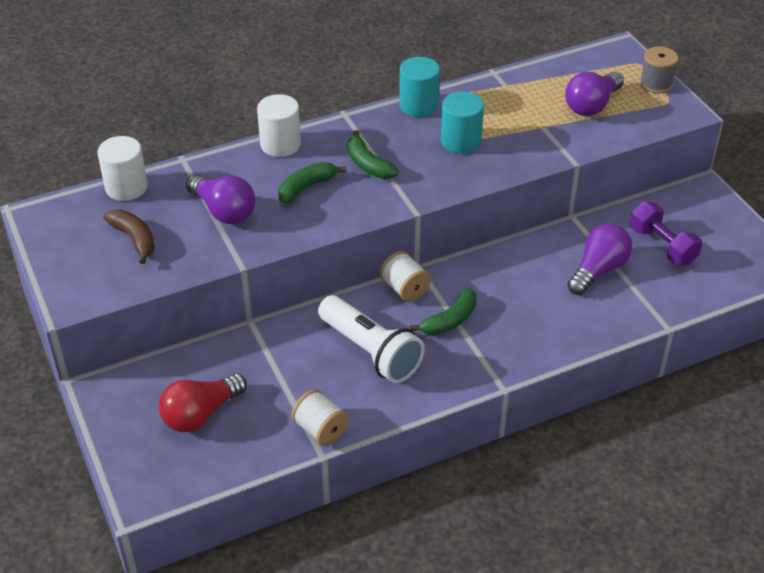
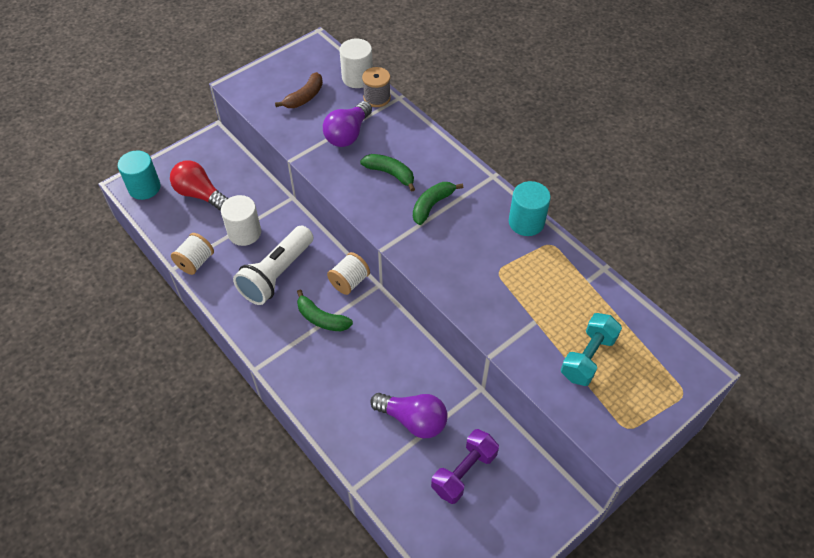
camera: 75 degrees right, 10 degrees up
white cylinder [257,94,301,157] -> white cylinder moved to [221,195,261,246]
turquoise cylinder [441,92,484,154] -> turquoise cylinder moved to [118,150,161,200]
purple light bulb [565,72,624,116] -> turquoise dumbbell [561,313,622,386]
grey spool [640,46,678,94] -> grey spool moved to [362,67,391,107]

